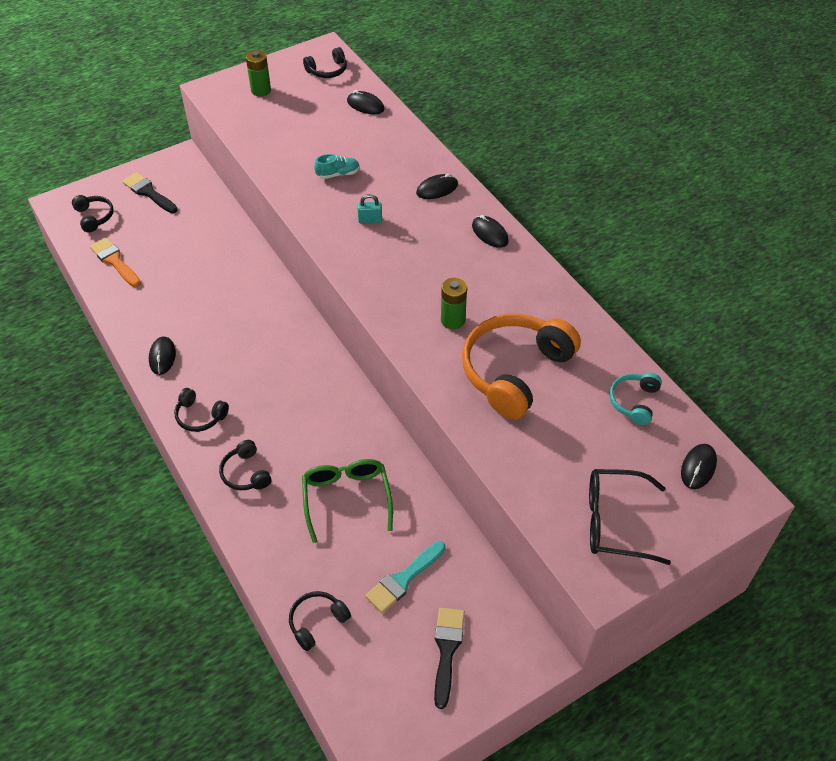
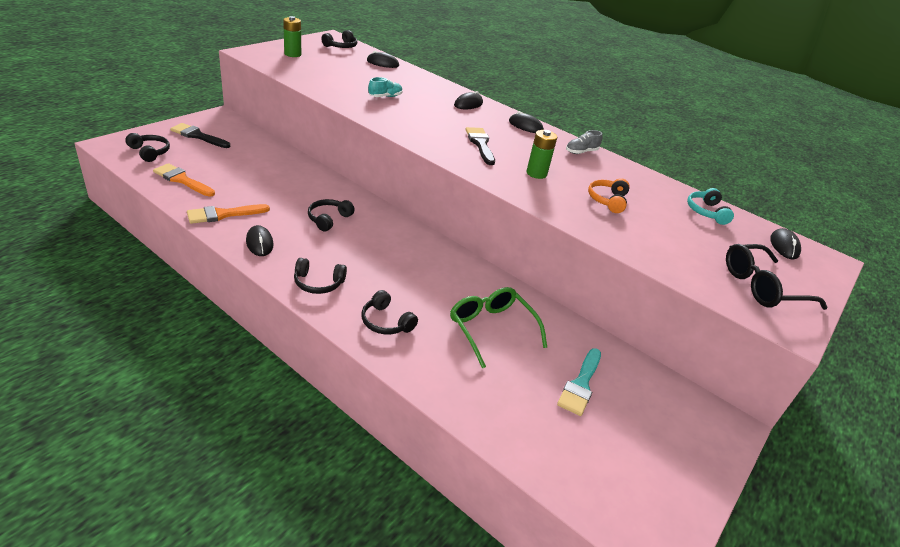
camera: 25 degrees left, 15 degrees down
black headphones [289,591,351,651] -> black headphones moved to [308,199,355,231]
turquoise padlock [358,194,382,223] -> none
black brush [434,608,465,709] -> black brush moved to [465,127,495,165]
orange headphones [462,314,581,420] -> orange headphones [588,178,630,213], size x0.47
none -> orange brush [187,204,270,224]
none -> grey shoe [566,130,602,154]

